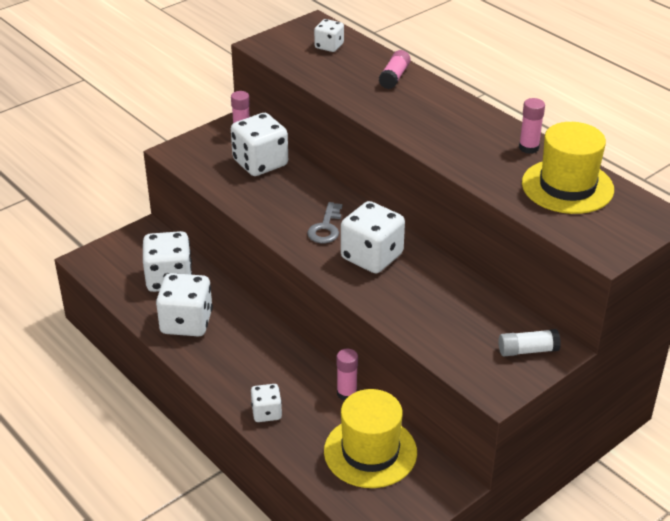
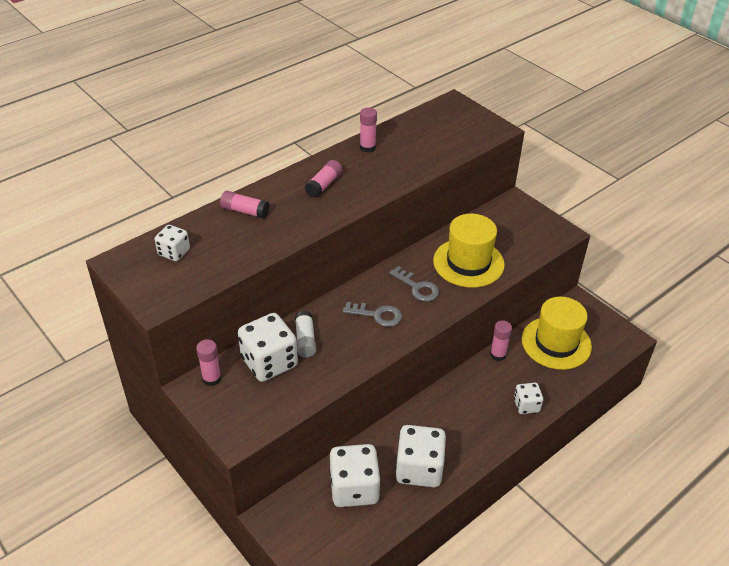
camera: 90 degrees left, 5 degrees up
white dice [341,201,405,273] -> grey key [389,266,439,302]
white glue stick [499,329,561,356] -> white glue stick moved to [295,311,316,357]
yellow hat [522,122,614,214] -> yellow hat moved to [433,214,505,288]
none -> pink glue stick [305,160,342,198]

